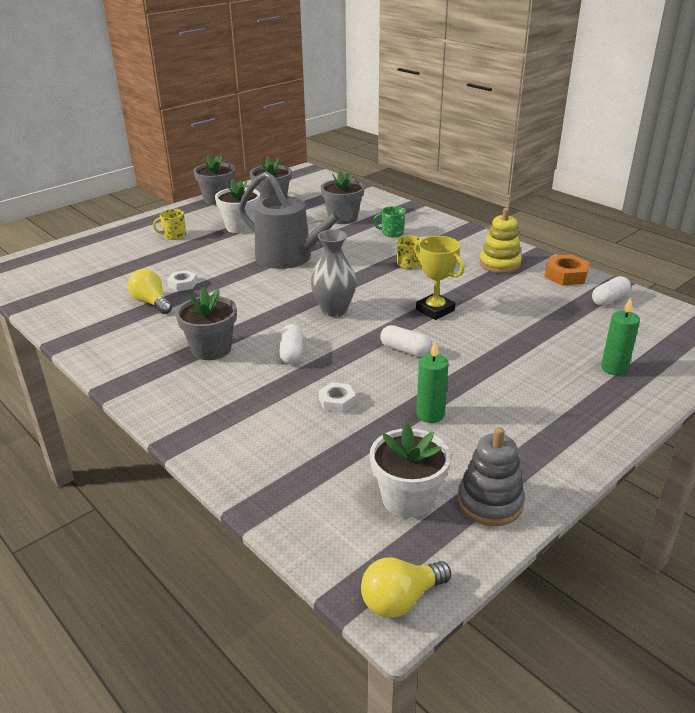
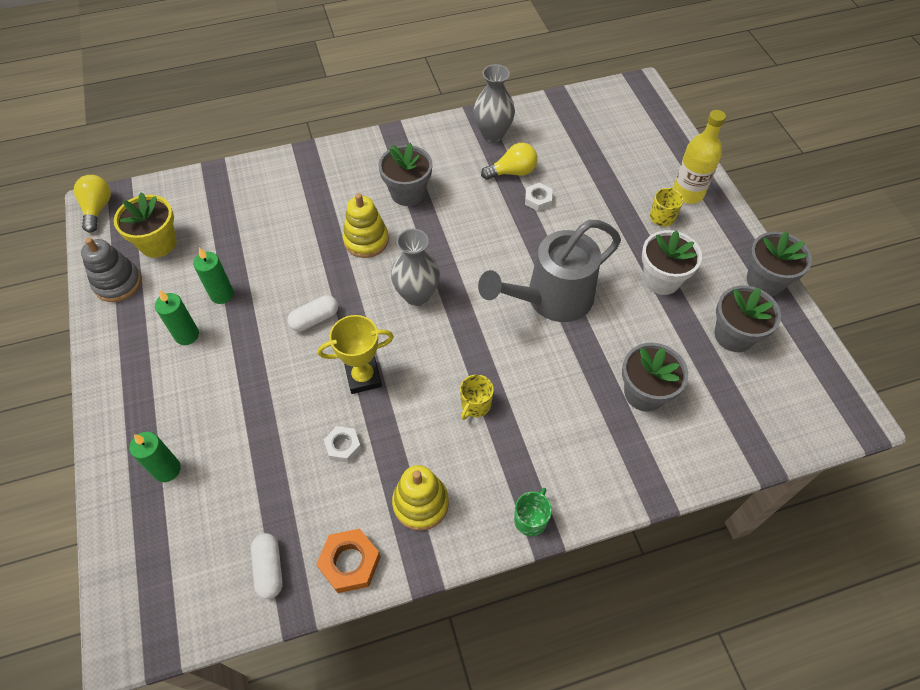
camera: 115 degrees right, 25 degrees up
white capsule [279,324,303,364] -> yellow stacking toy [343,193,389,258]
white nut [319,382,356,413] -> white nut moved to [323,426,361,463]
white flower pot [370,422,451,518] -> yellow flower pot [114,192,177,258]
green mug [373,206,405,237] -> green mug moved to [514,488,552,536]
none -> green candle [155,291,199,345]
none -> grey vase [473,64,515,142]
none -> yellow bottle [672,110,726,204]

